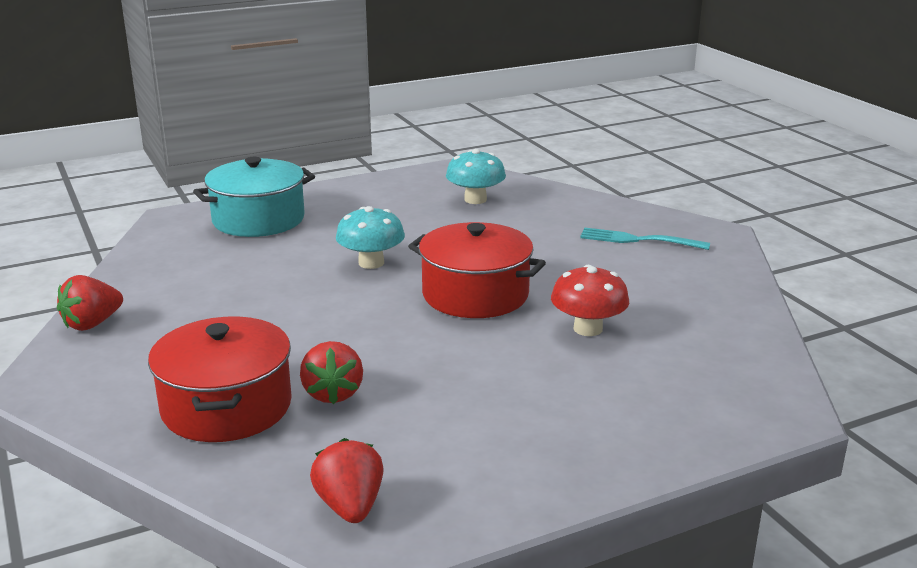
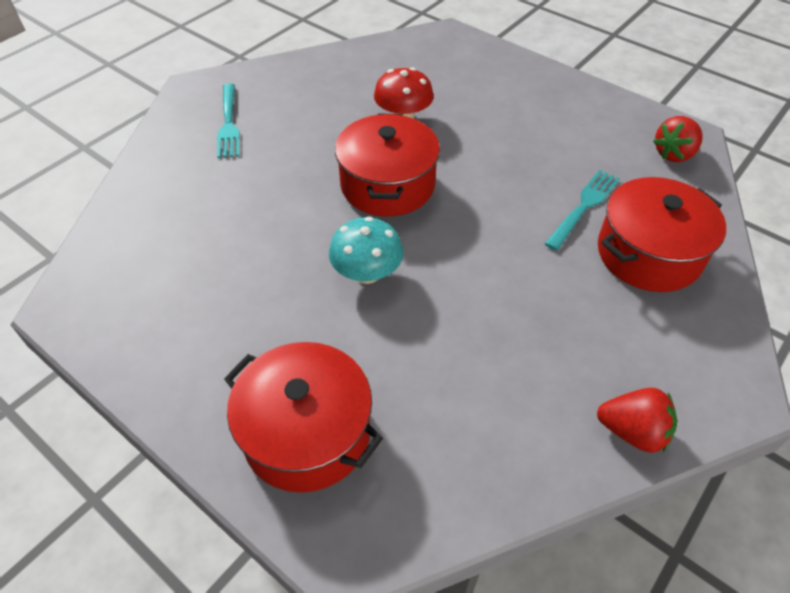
camera: 115 degrees left, 25 degrees up
turquoise pot [193,157,315,237] -> red pot [224,342,383,493]
red strawberry [300,341,363,404] -> turquoise fork [545,170,620,251]
turquoise mushroom [446,149,506,204] -> none

